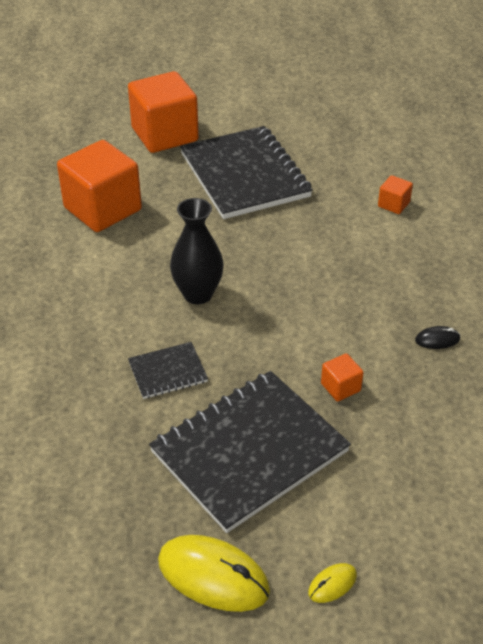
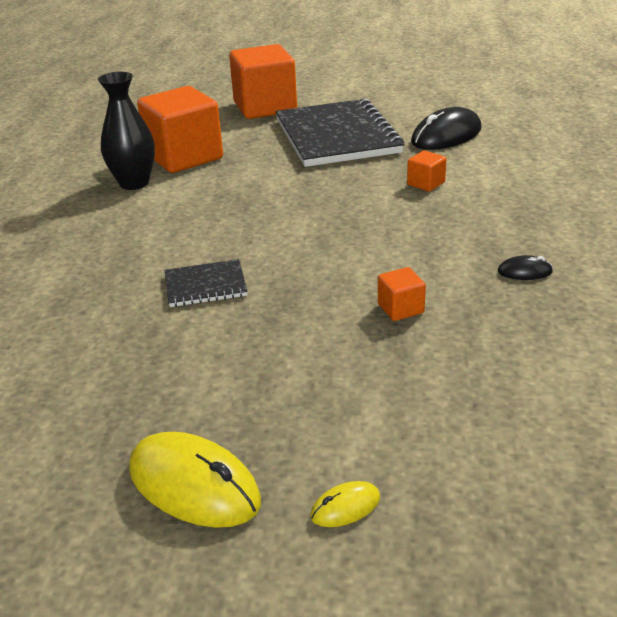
camera: 10 degrees right, 10 degrees down
black notebook [149,371,351,533] -> none
black vase [170,198,224,304] -> black vase moved to [98,72,155,190]
orange cube [378,175,413,214] -> orange cube moved to [407,150,446,192]
none -> black mouse [411,107,482,150]

